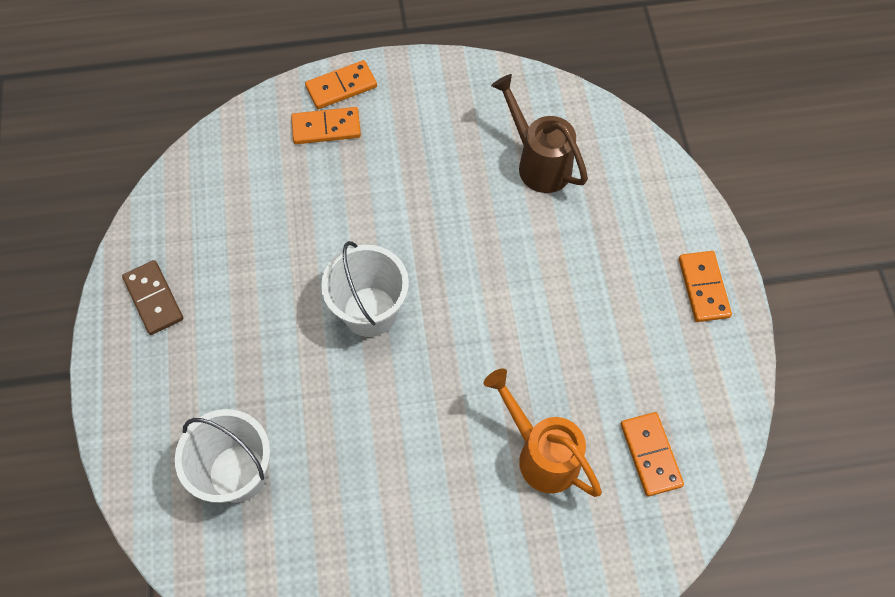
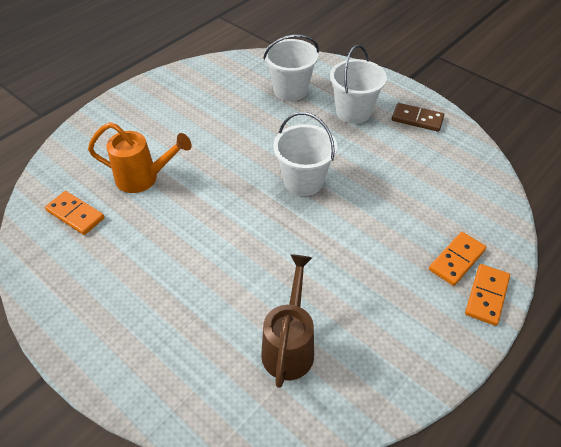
camera: 140 degrees right, 15 degrees down
brown watering can [491,74,588,193] -> brown watering can turned 90 degrees counterclockwise [261,254,314,388]
orange domino [679,251,732,322] -> none
none -> white bucket [330,45,387,124]

